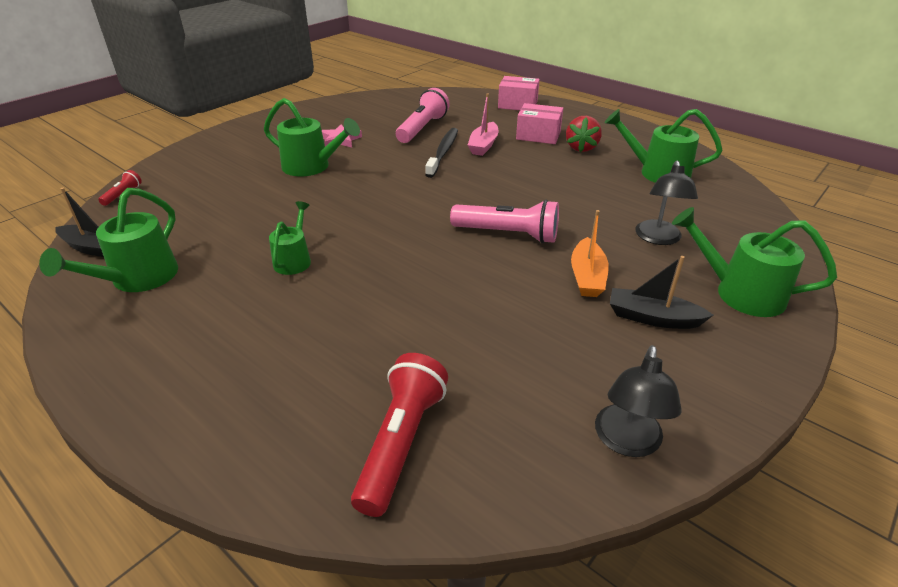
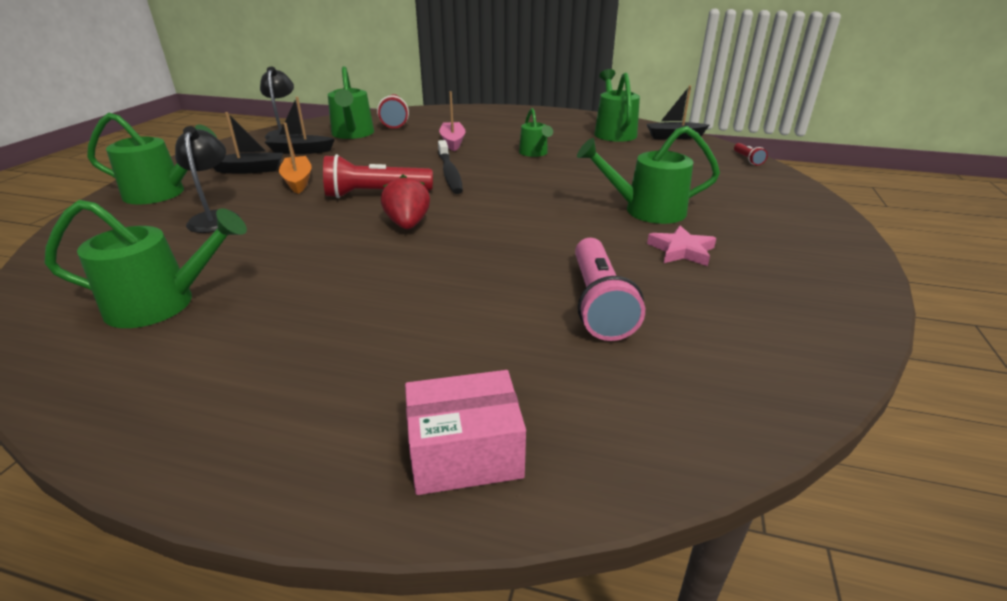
camera: 155 degrees right, 5 degrees down
black toothbrush [425,128,458,178] -> black toothbrush moved to [438,140,463,194]
pink flashlight [450,200,559,243] -> red flashlight [323,154,433,198]
pink boat [468,93,499,156] -> pink boat moved to [439,91,466,151]
pink box [516,103,563,144] -> none
red strawberry [566,116,602,152] -> red strawberry moved to [381,175,430,229]
none -> black boat [264,97,335,154]
none -> green watering can [328,66,374,139]

